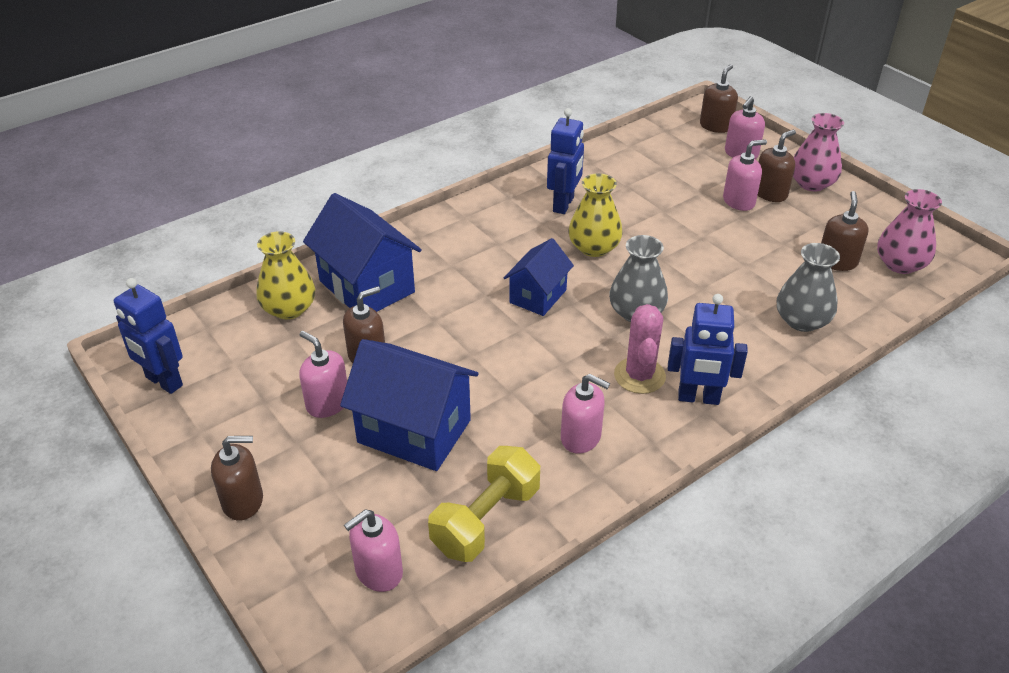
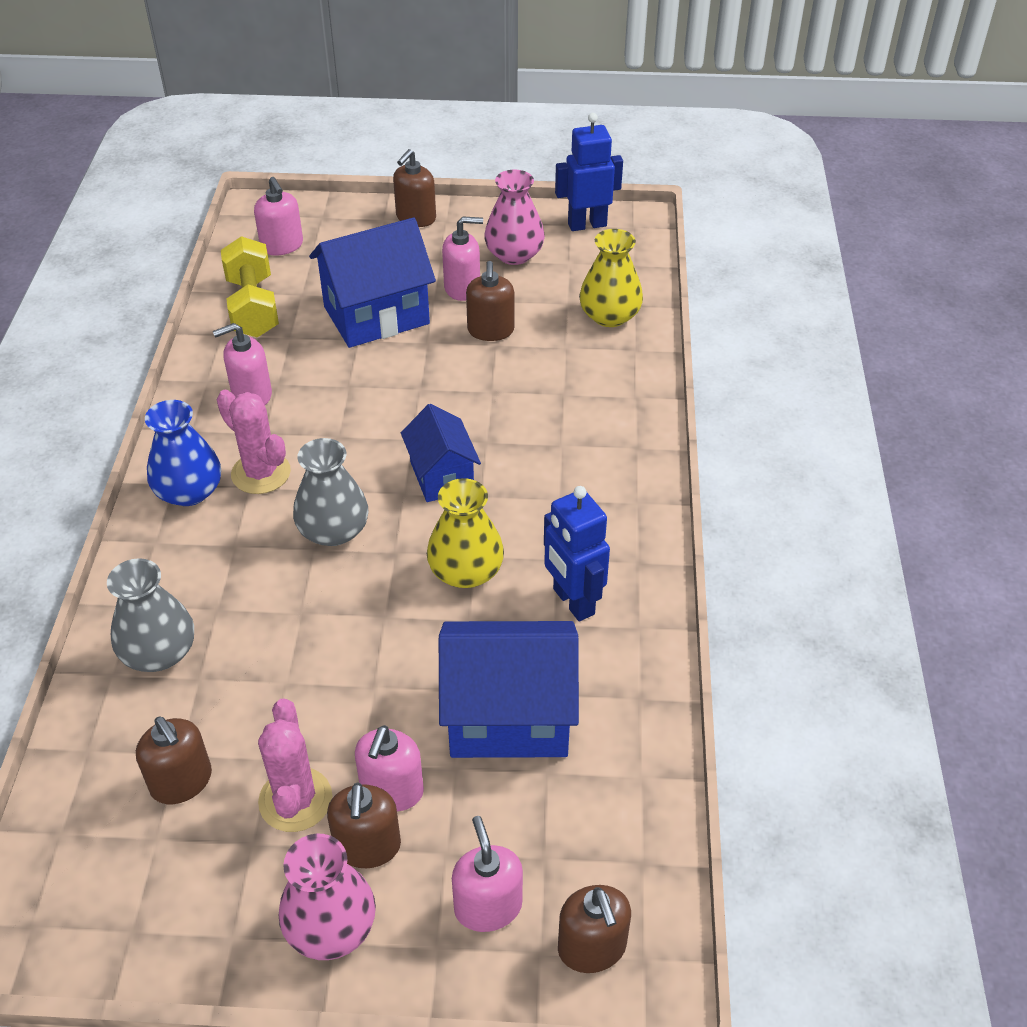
camera: 130 degrees right, 5 degrees up
blue house [303,193,422,312] -> blue house moved to [439,621,579,758]
pink soap dispenser [344,509,403,592] -> pink soap dispenser turned 150 degrees clockwise [254,177,303,255]
blue robot [668,294,748,405] -> blue vase [145,400,221,506]
pink vase [877,189,942,274] -> pink vase moved to [484,170,545,265]
none -> pink cactus [258,699,332,832]

